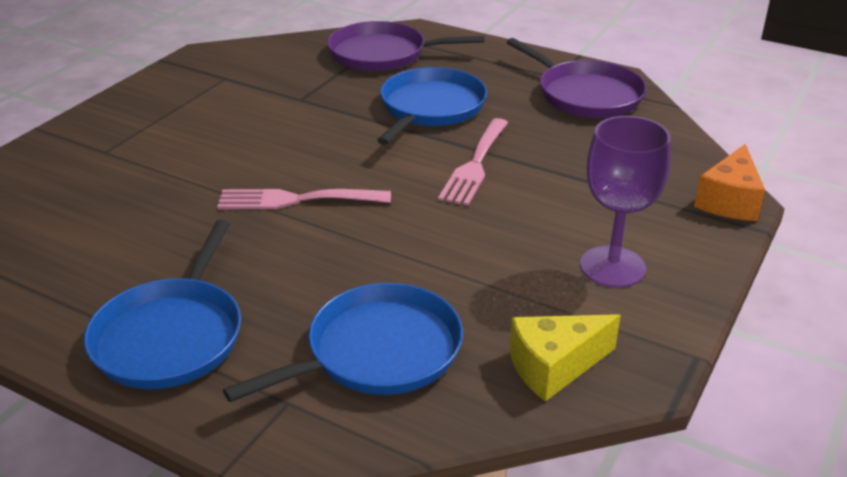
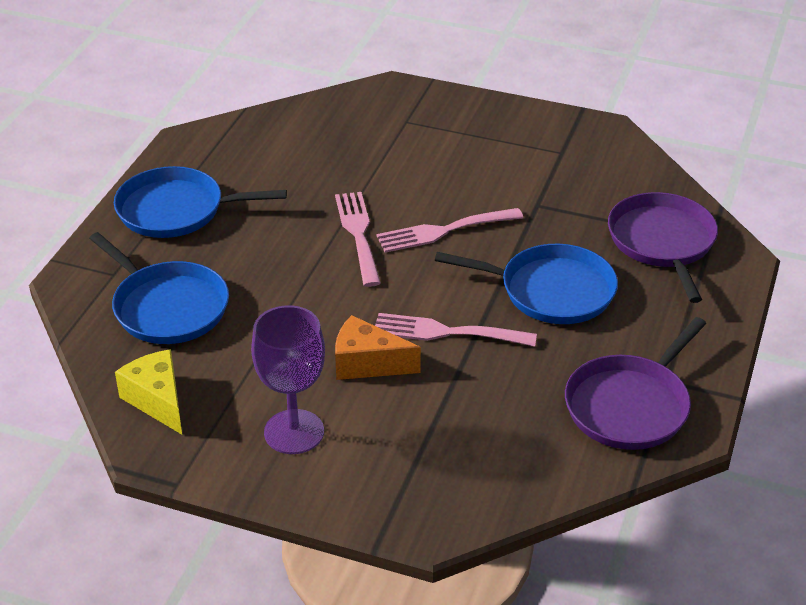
camera: 80 degrees right, 5 degrees up
orange cheese [694,144,765,221] -> orange cheese moved to [335,315,421,380]
none -> pink fork [376,208,523,253]

